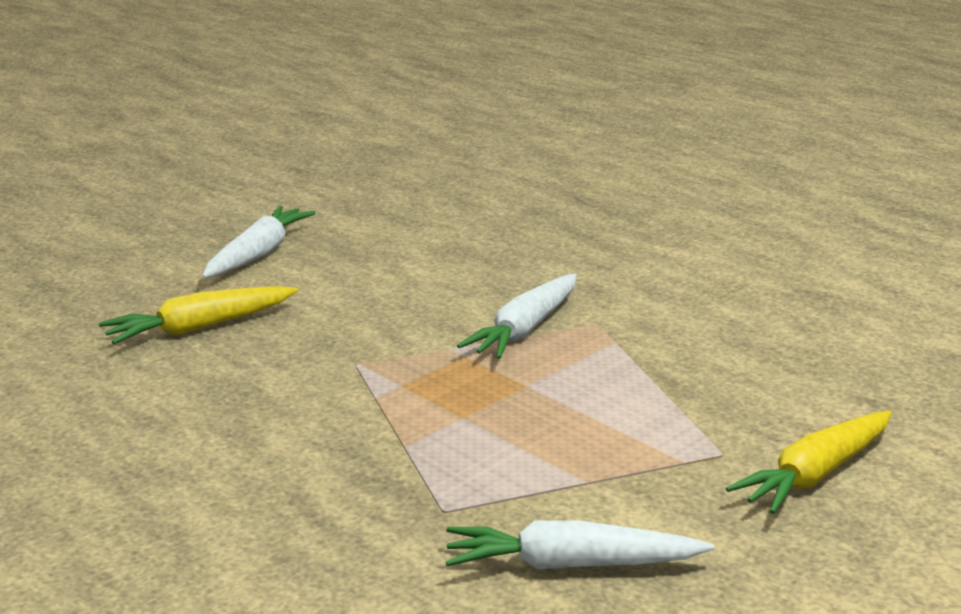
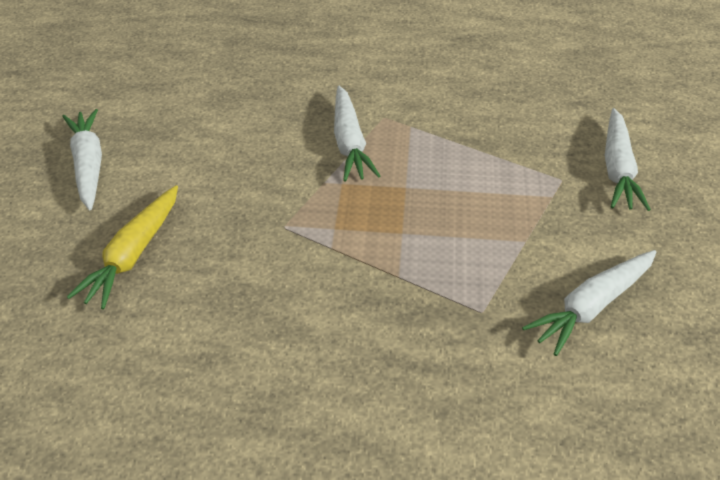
camera: 40 degrees left, 20 degrees up
yellow carrot [726,411,892,514] -> white carrot [605,108,651,211]

